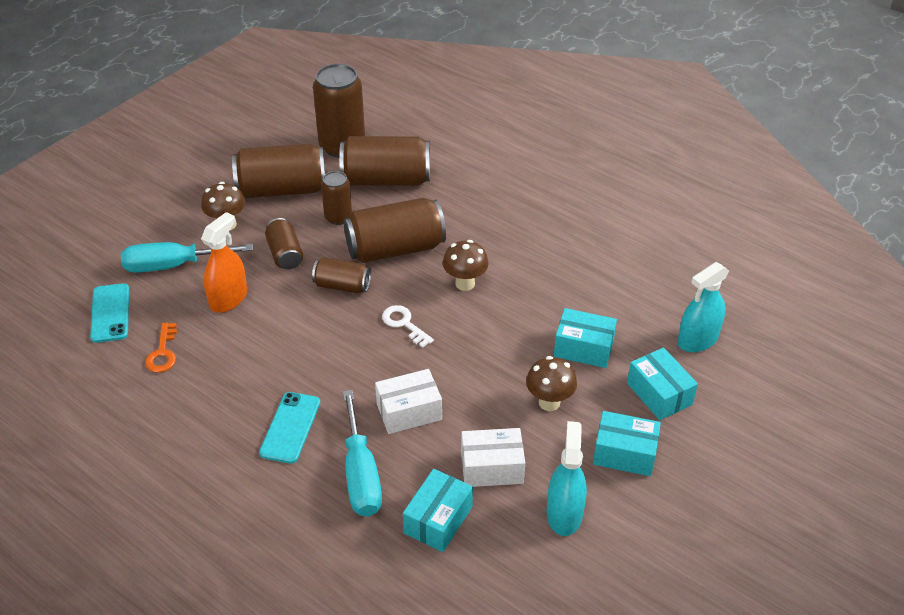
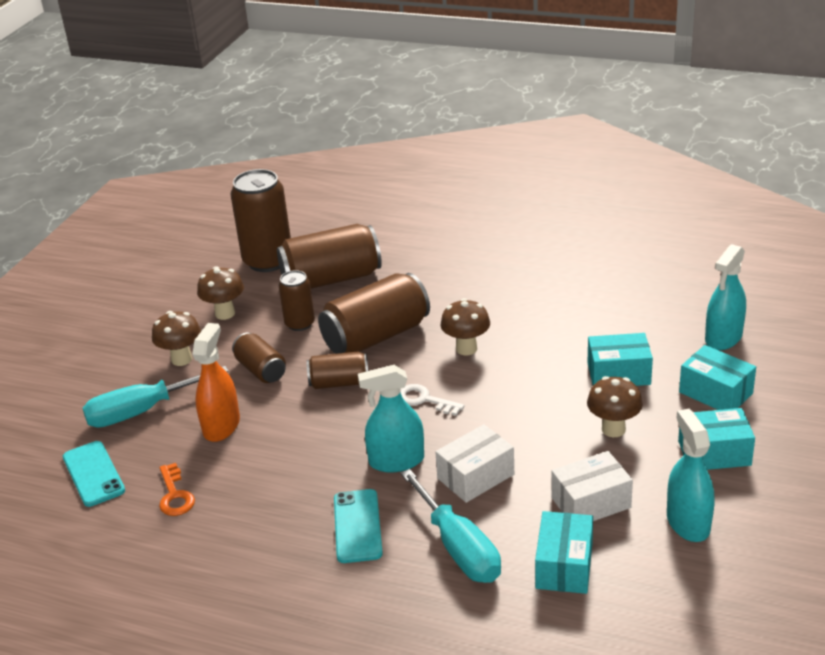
camera: 15 degrees left, 10 degrees down
brown can [232,144,325,198] -> brown mushroom [197,266,244,320]
none -> turquoise spray bottle [358,365,424,472]

